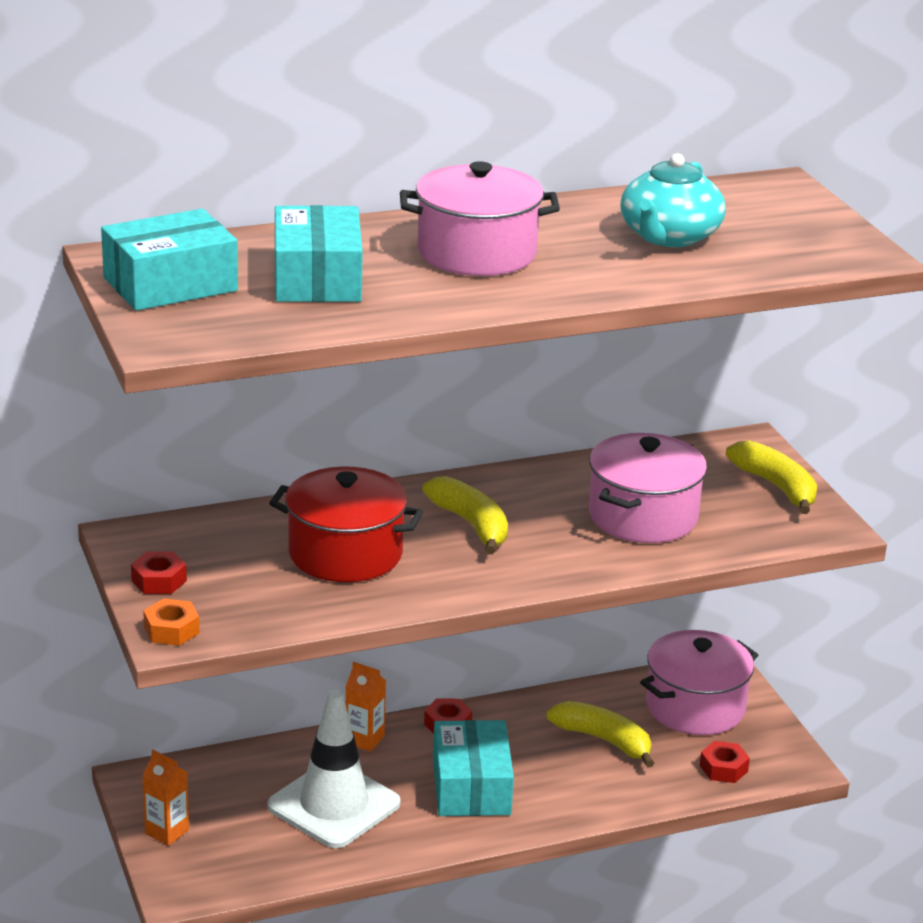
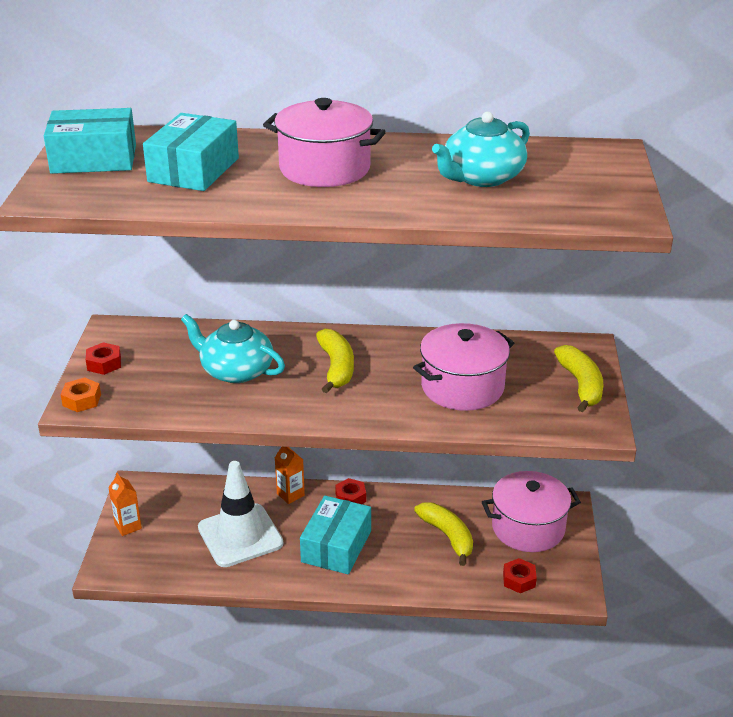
camera: 25 degrees right, 5 degrees up
red pot [269,467,423,582] -> turquoise teapot [181,314,285,383]

